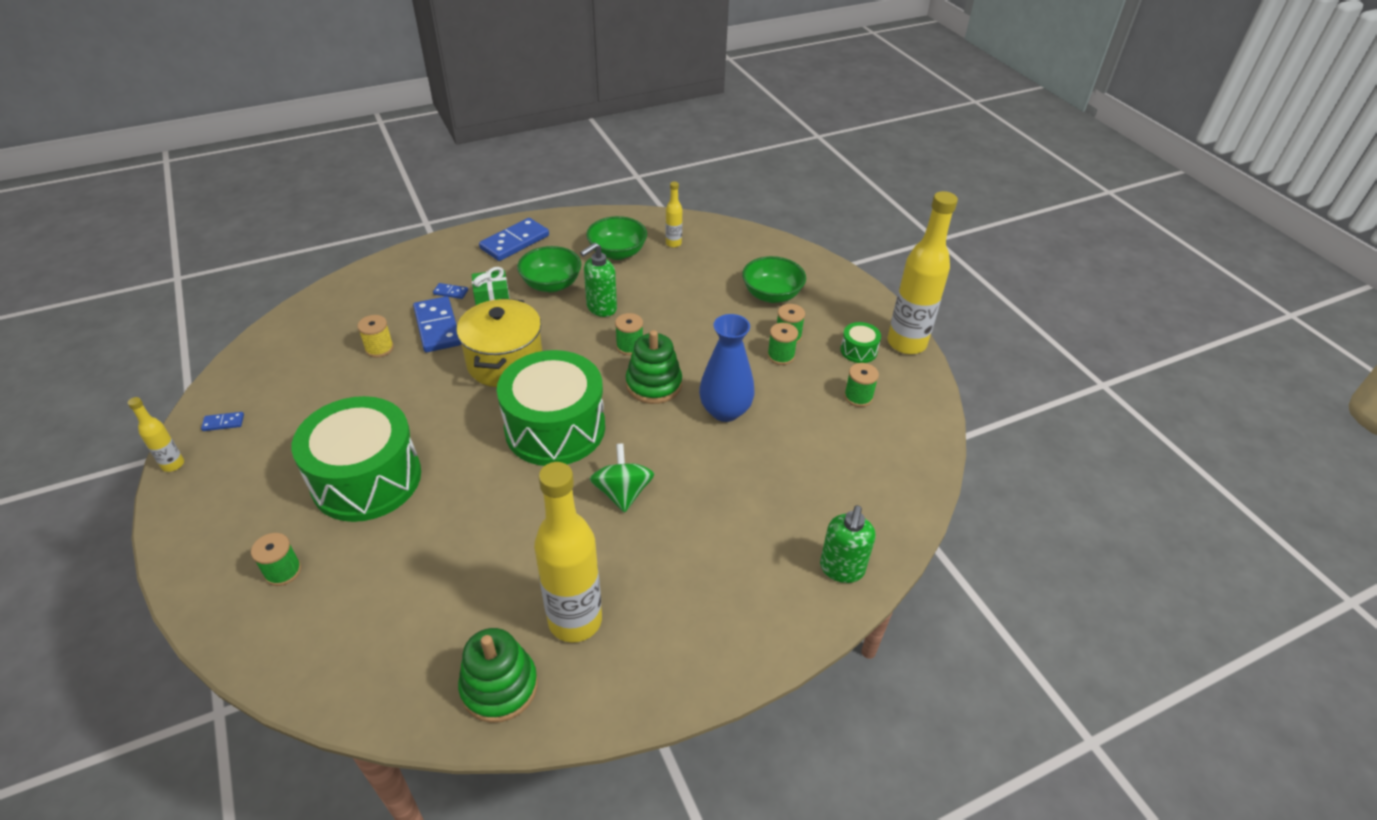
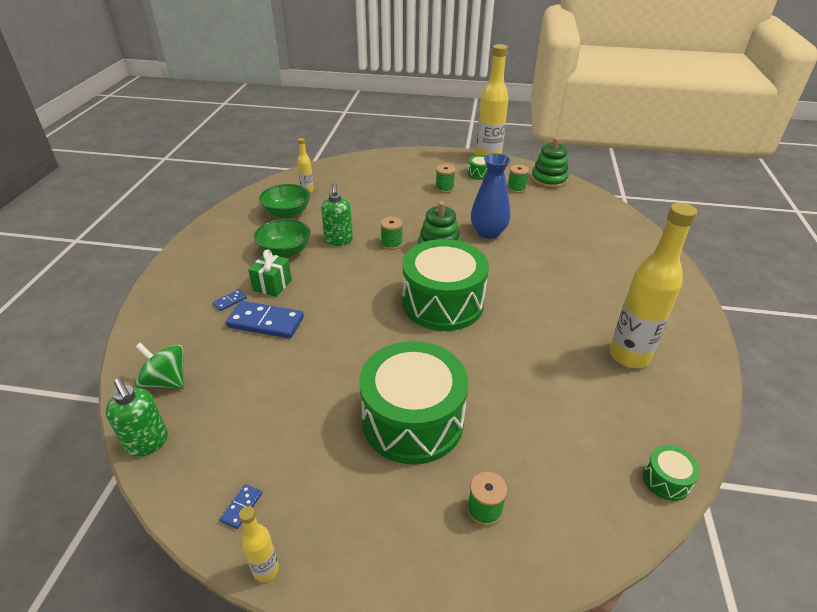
camera: 55 degrees left, 5 degrees down
yellow spool [357,315,394,358] -> none
yellow pot [457,298,542,387] -> none
green stacking toy [458,628,538,723] -> green stacking toy moved to [531,138,569,188]
blue domino [479,218,549,261] -> none
green spinning top [590,443,654,513] -> green spinning top moved to [135,343,184,389]
green bowl [742,256,806,303] -> none
green spool [767,323,798,365] -> none
green soap dispenser [820,505,875,583] -> green soap dispenser moved to [105,378,168,457]
none -> green drum [643,445,700,501]

